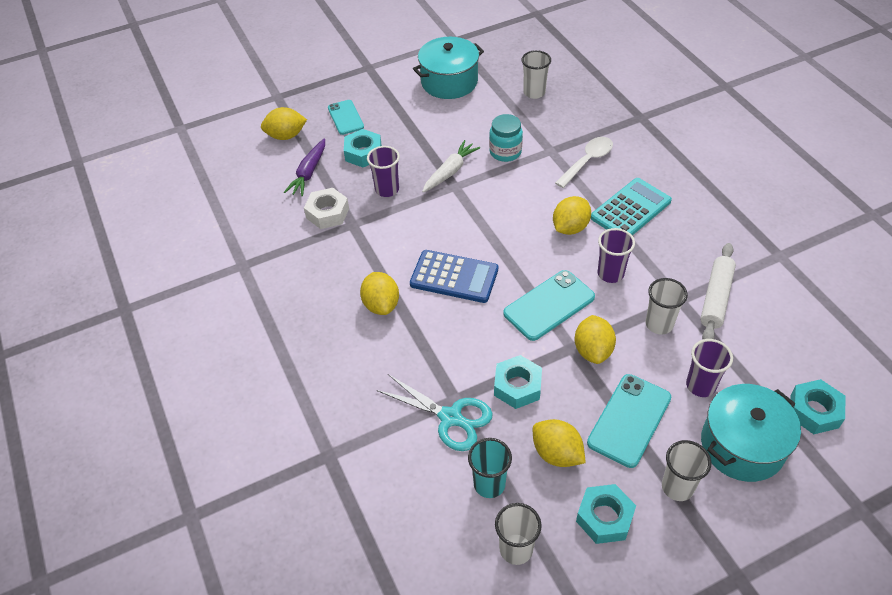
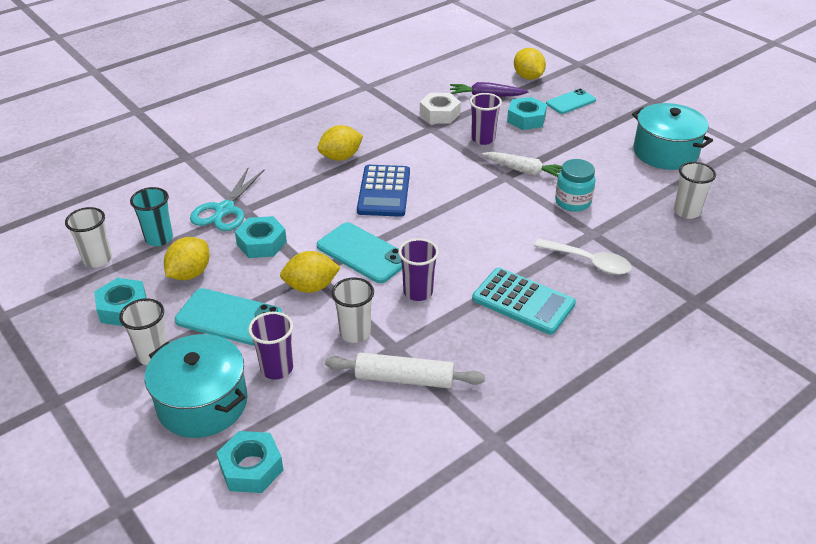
camera: 75 degrees right, 10 degrees down
yellow lemon [553,196,591,235] -> none

